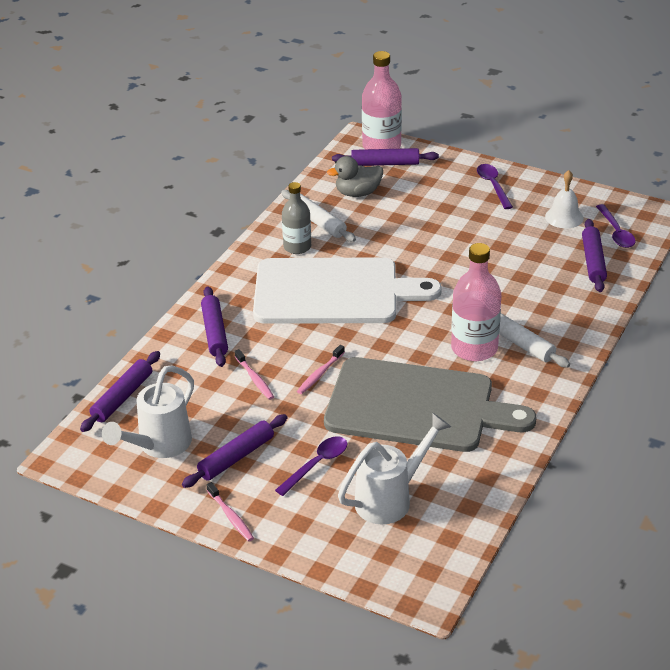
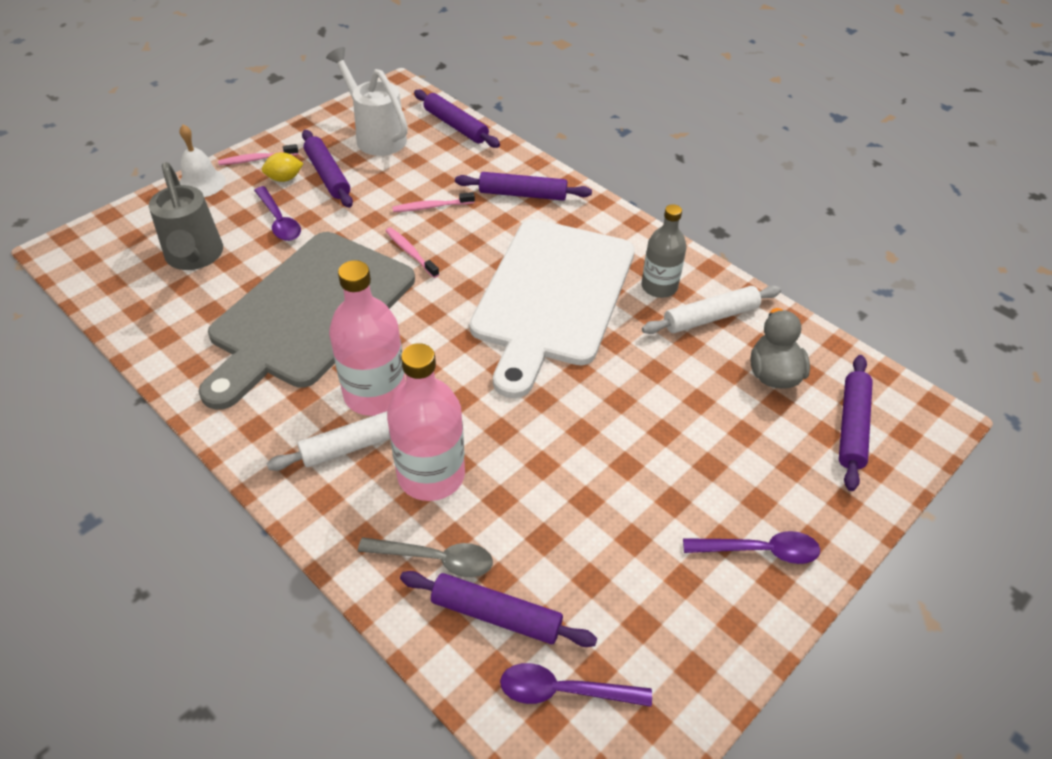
camera: 105 degrees right, 10 degrees up
white watering can [338,413,451,524] -> grey watering can [149,162,223,270]
pink bottle [362,51,402,149] -> pink bottle moved to [387,343,465,501]
white bell [545,170,584,228] -> white bell moved to [179,125,226,197]
none -> yellow lemon [262,152,304,182]
none -> grey spoon [358,537,493,577]

